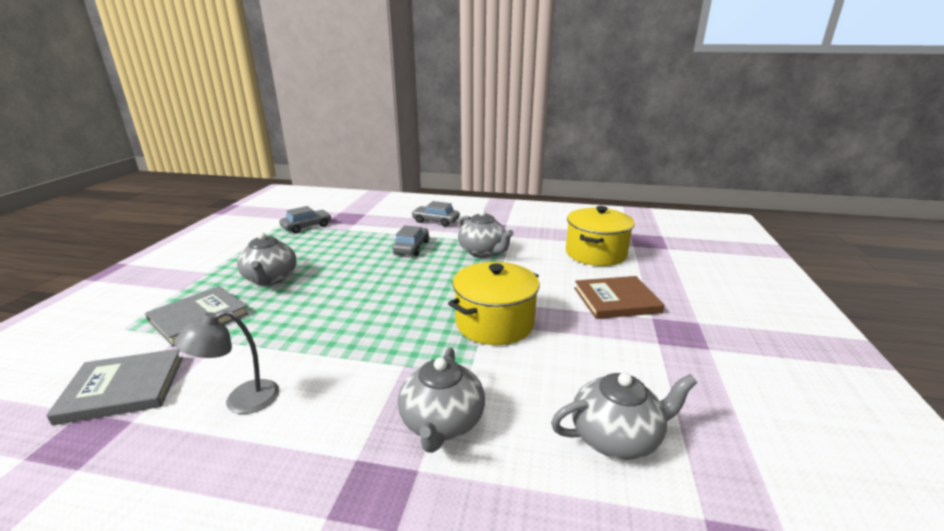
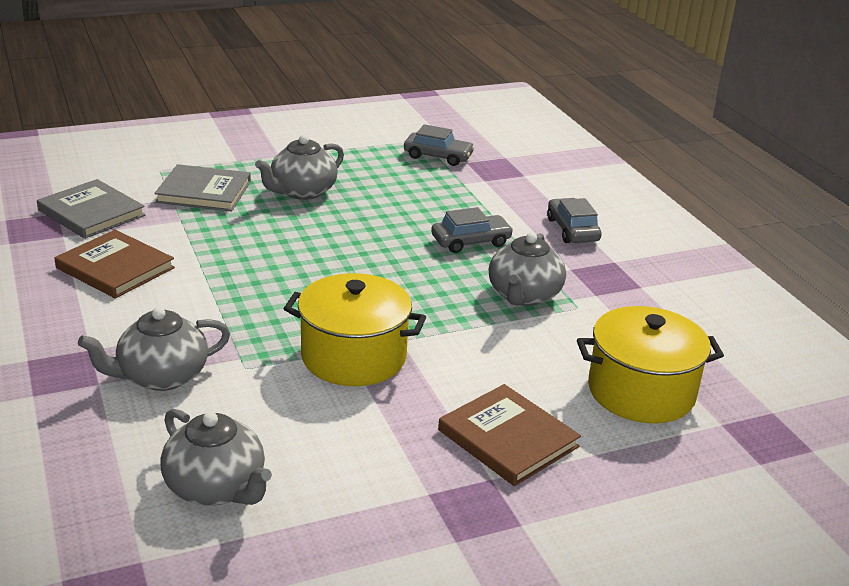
camera: 55 degrees right, 5 degrees up
grey lamp [174,310,279,414] -> brown book [55,230,175,298]

